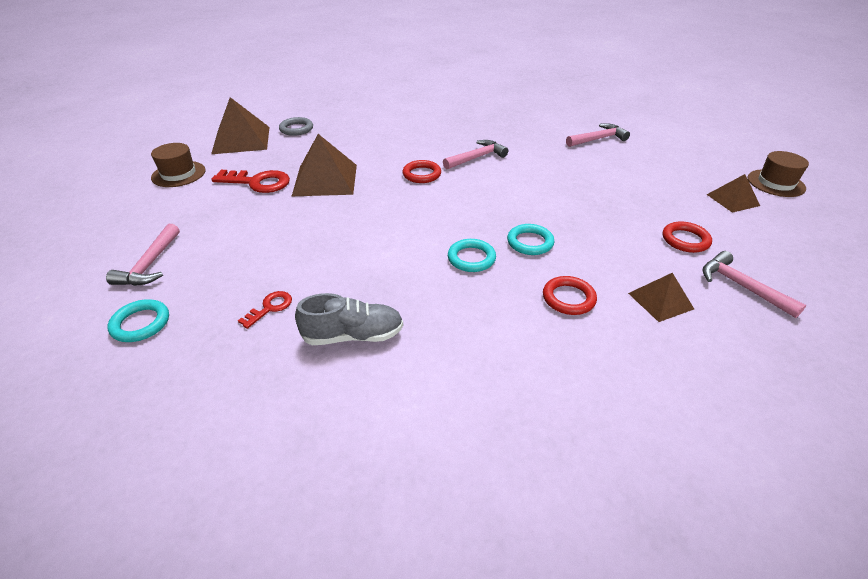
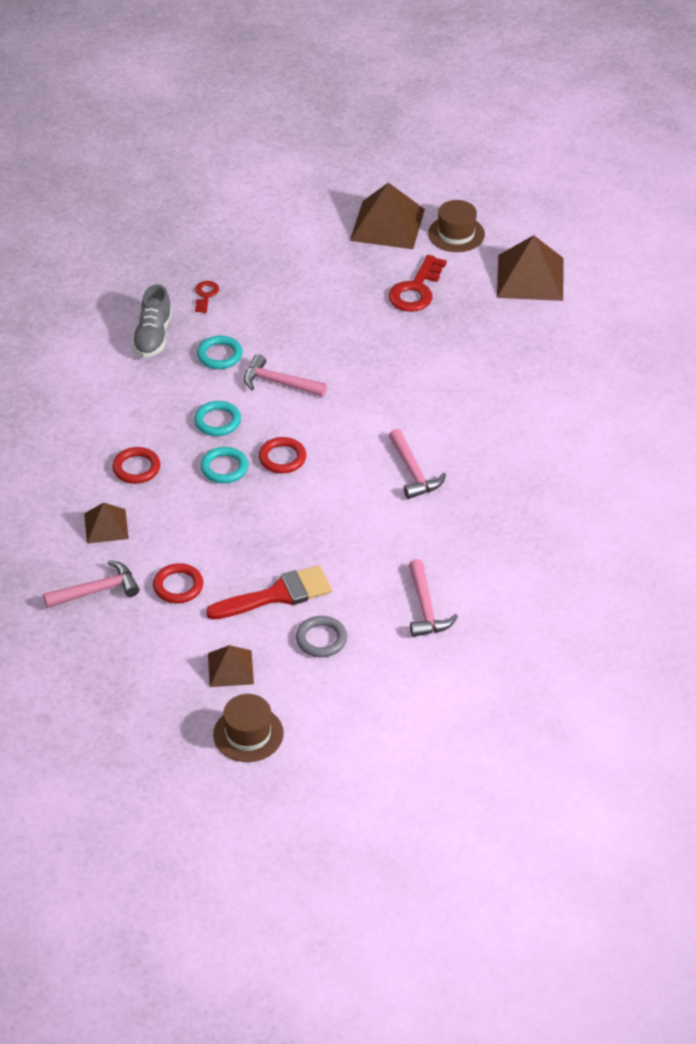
camera: 105 degrees right, 5 degrees up
pink hammer [106,224,180,286] -> pink hammer moved to [244,354,327,397]
turquoise ring [108,299,169,342] -> turquoise ring moved to [197,336,243,369]
red key [238,291,292,329] -> red key turned 135 degrees counterclockwise [195,281,219,313]
grey ring [279,117,313,136] -> grey ring moved to [296,616,347,657]
brown pyramid [292,134,357,196] -> brown pyramid moved to [350,183,425,249]
red ring [402,160,441,183] -> red ring moved to [259,437,306,473]
none -> red brush [206,565,332,620]

